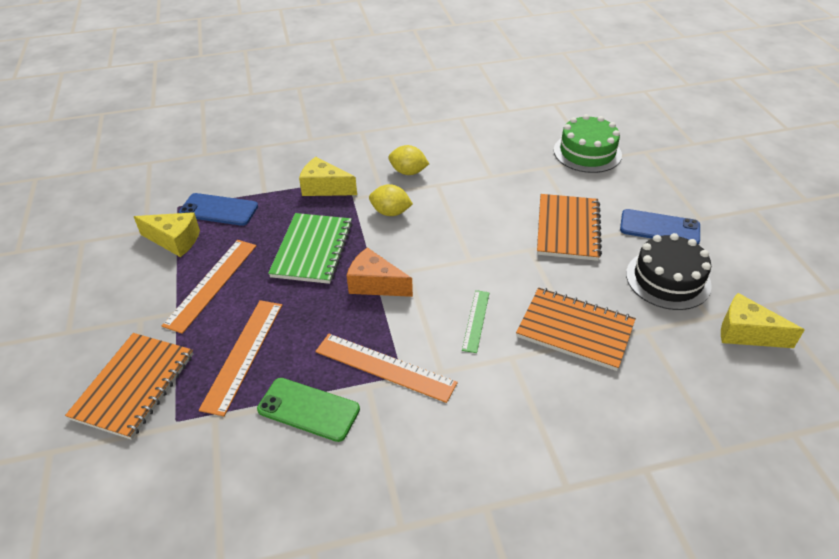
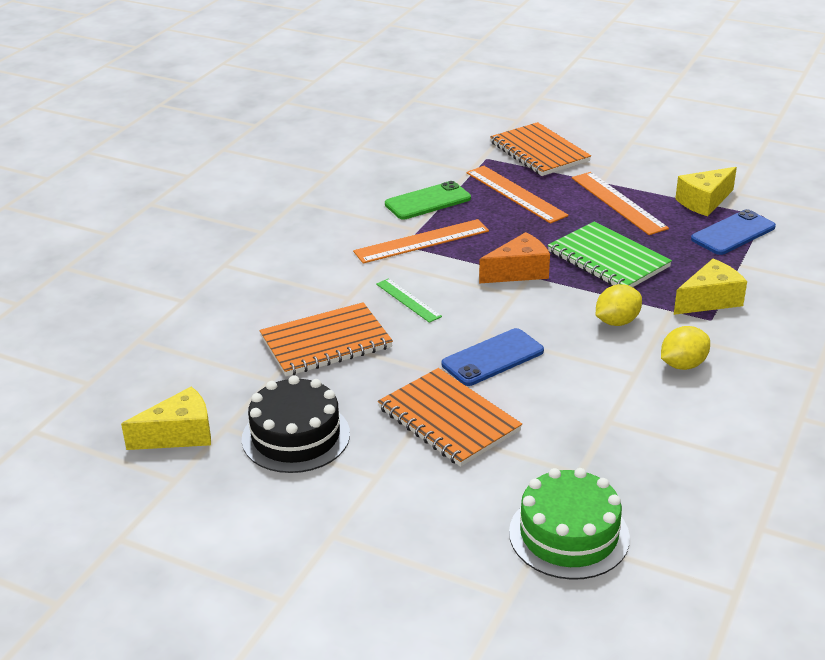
camera: 130 degrees right, 10 degrees down
blue phone [620,209,700,245] -> blue phone moved to [442,328,544,386]

